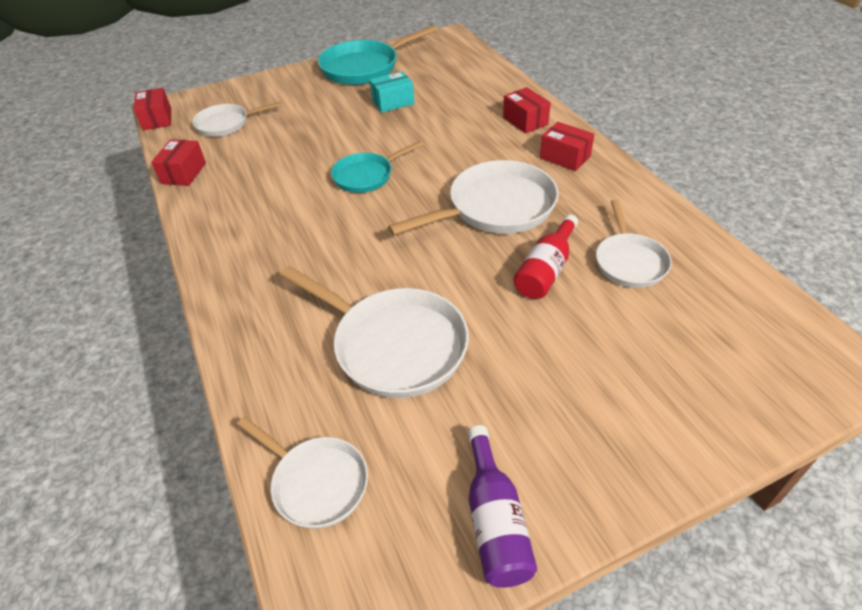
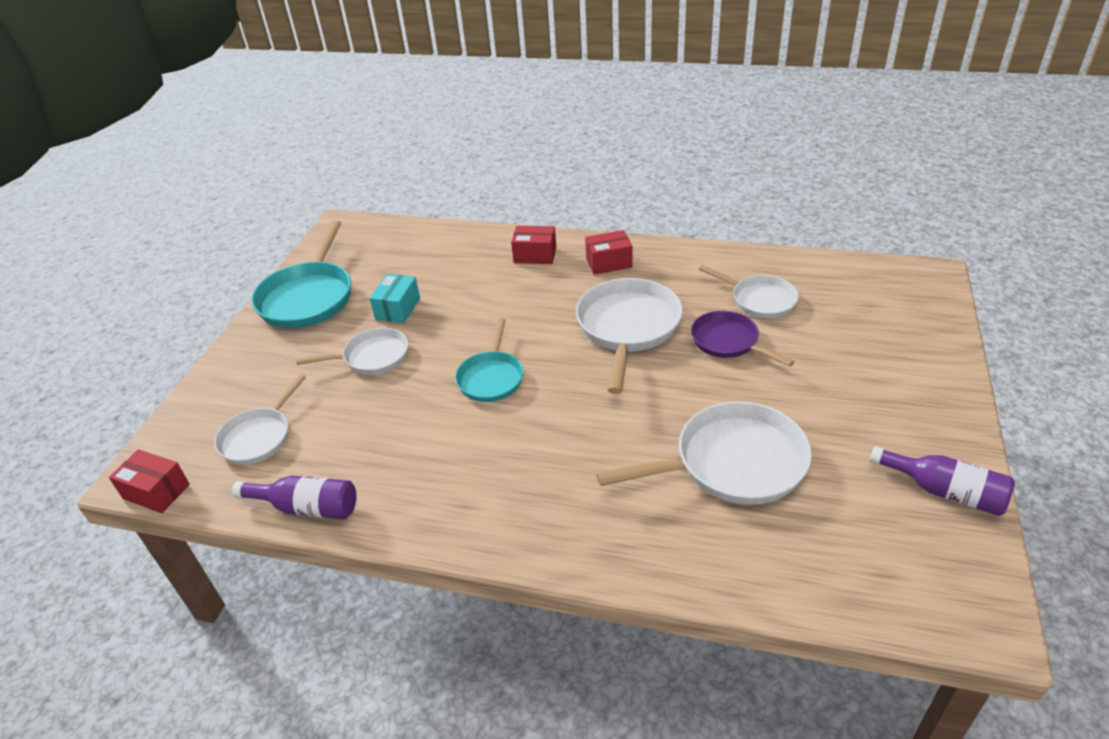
camera: 50 degrees left, 5 degrees down
red box [151,139,206,186] -> purple bottle [232,475,356,519]
white pan [237,417,368,529] -> white pan moved to [296,327,408,375]
red bottle [513,214,578,299] -> purple pan [691,311,794,367]

